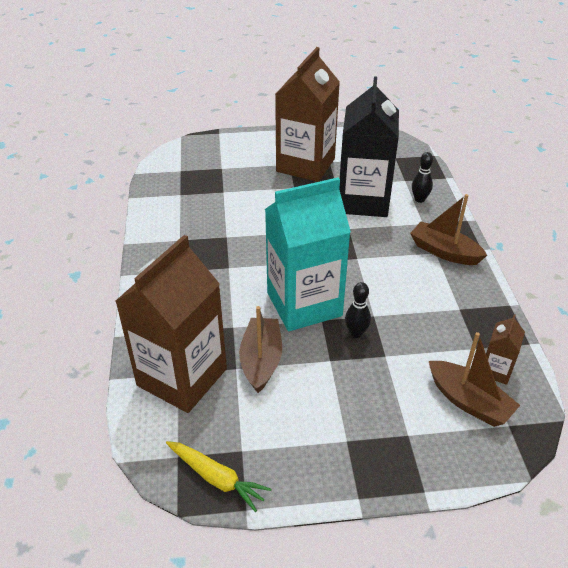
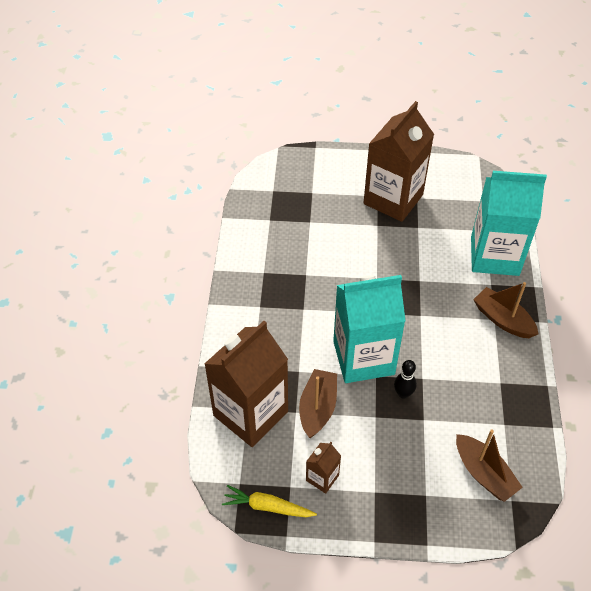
camera: 10 degrees right, 10 degrees up
yellow carrot [166,441,271,512] -> yellow carrot turned 150 degrees clockwise [222,485,317,517]
black carton [339,76,399,217] -> none
black bowling pin [412,152,433,203] -> turquoise carton [471,171,547,276]
brown carton [486,314,525,385] -> brown carton moved to [306,442,341,494]

